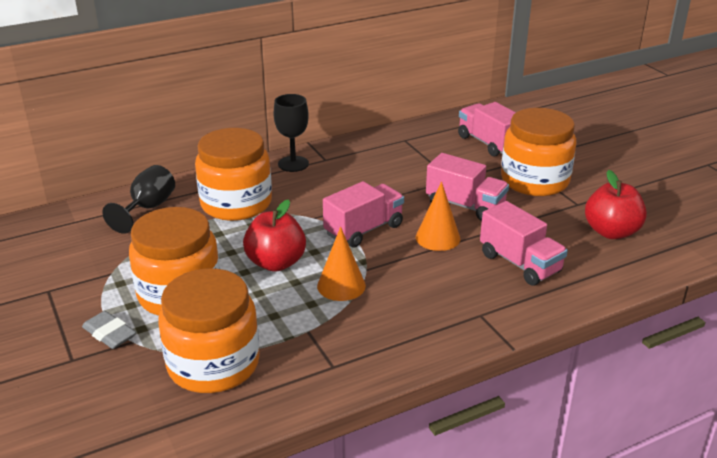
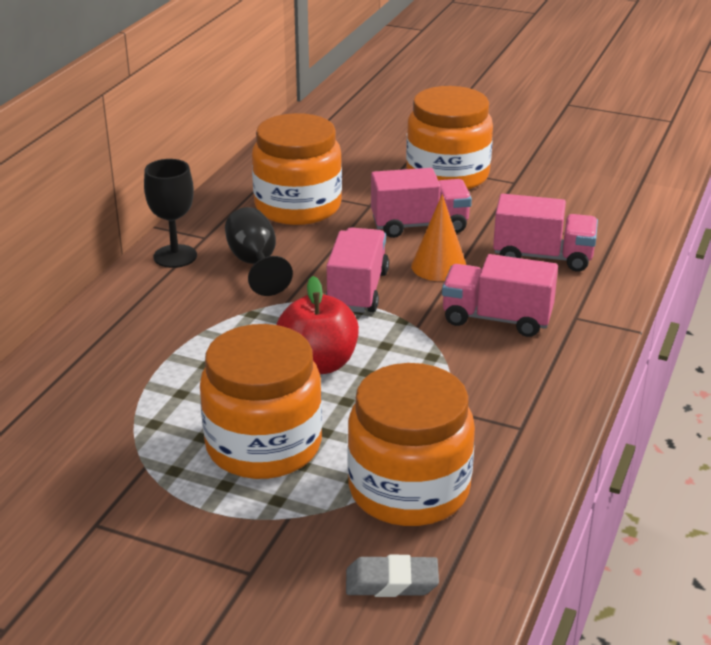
camera: 40 degrees left, 0 degrees up
grey eraser [82,311,136,349] -> grey eraser moved to [346,555,439,597]
black goblet [102,165,175,234] -> black goblet moved to [225,207,293,296]
orange jar [195,128,272,221] -> orange jar moved to [252,113,342,225]
orange cone [317,227,366,301] -> none
pink truck [458,102,516,157] -> pink truck moved to [442,254,558,337]
red apple [585,170,647,239] -> none

